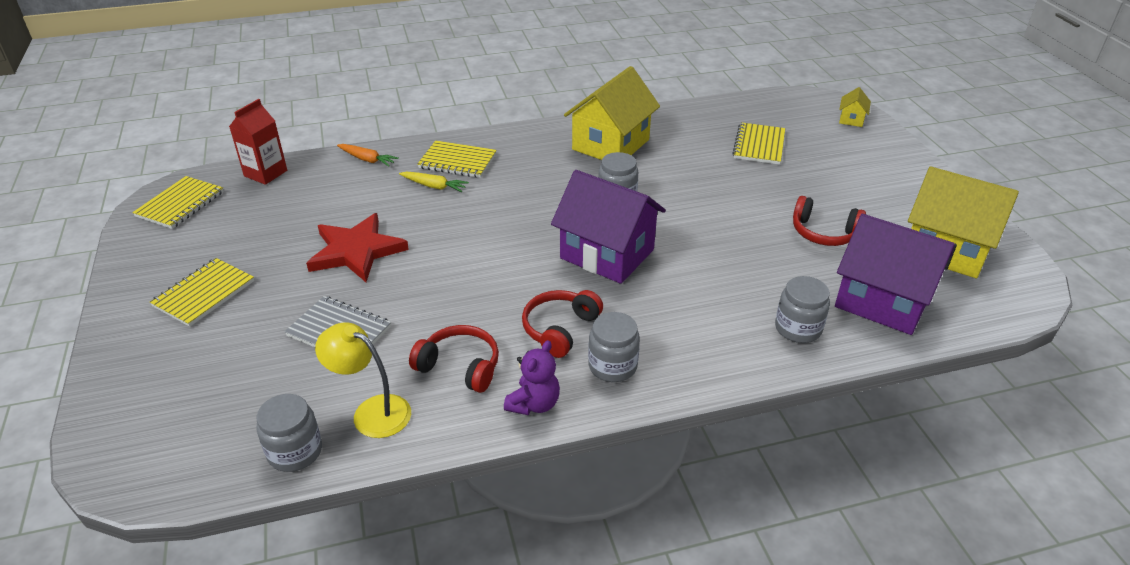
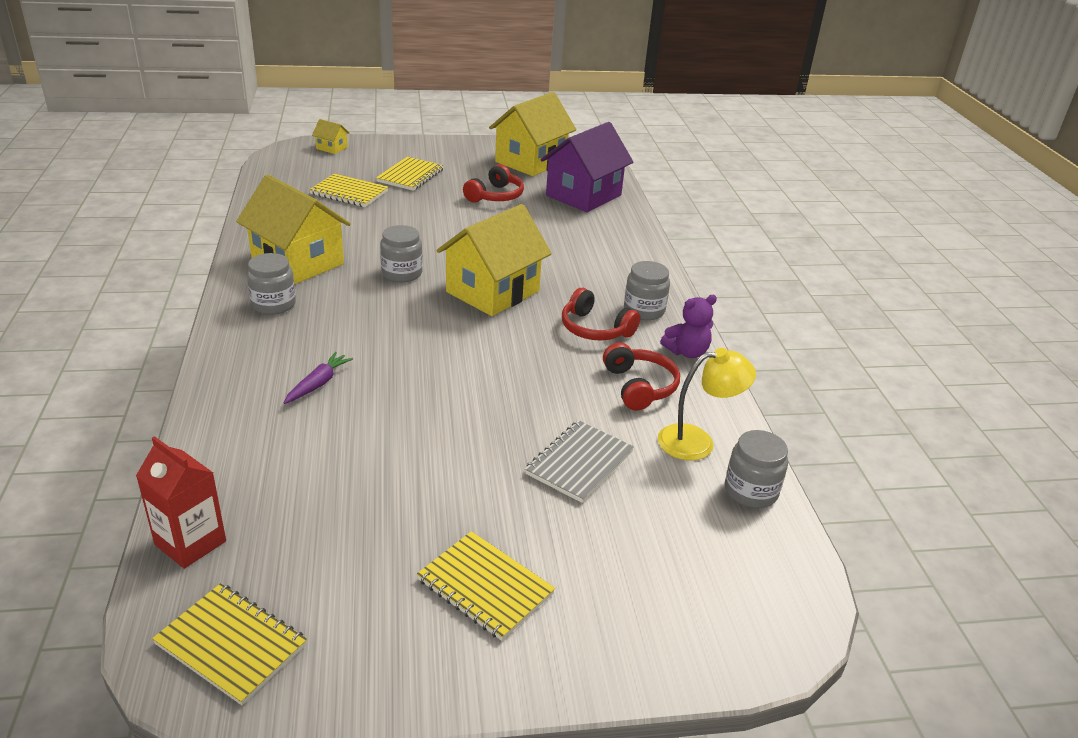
camera: 85 degrees left, 5 degrees down
red star [306,213,409,282] -> none
yellow lamp [315,322,411,438] -> yellow lamp turned 135 degrees counterclockwise [658,348,756,460]
orange carrot [337,144,399,167] -> none
yellow carrot [399,172,469,192] -> purple carrot [284,352,353,404]
red headphones [409,325,499,393] -> red headphones turned 135 degrees clockwise [603,343,680,410]
yellow notebook [417,141,497,178] -> yellow notebook moved to [376,157,444,191]
purple teddy bear [504,340,560,415] -> purple teddy bear turned 120 degrees clockwise [660,295,717,358]
purple house [551,170,666,284] -> yellow house [436,204,552,316]
grey jar [775,276,830,343] -> grey jar moved to [247,253,296,315]

